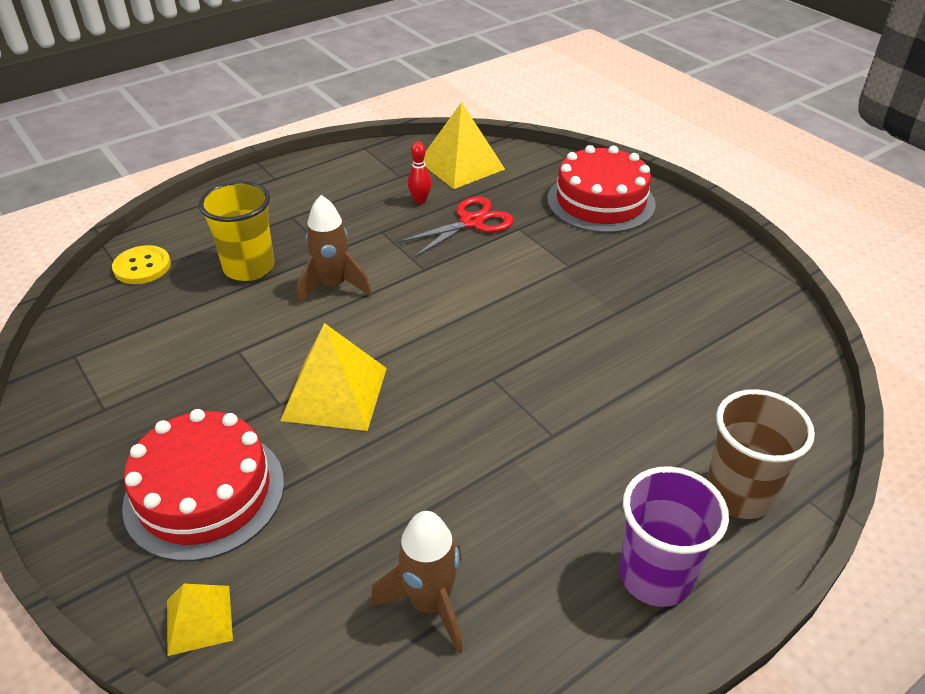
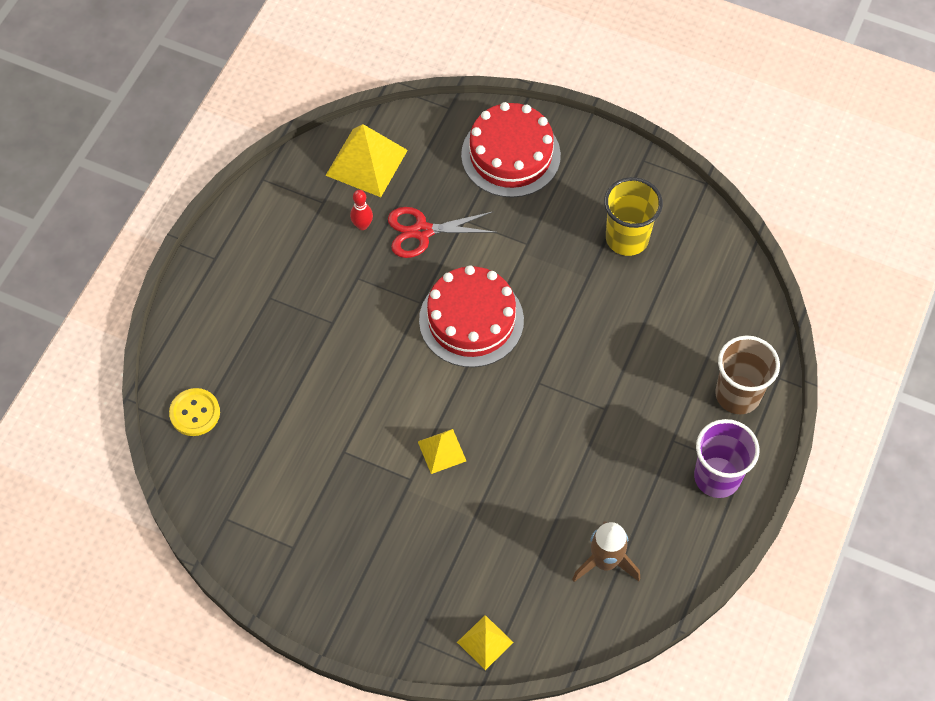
camera: 30 degrees left, 20 degrees up
red cake [122,409,284,562] -> red cake moved to [419,265,524,367]
yellow cup [199,181,274,281] -> yellow cup moved to [604,177,663,256]
yellow pyramid [280,323,387,431] -> yellow pyramid [418,429,466,474], size x0.56
brown rocket [297,195,372,304] -> none
red scissors [398,196,514,258] -> red scissors turned 120 degrees counterclockwise [388,207,497,258]

